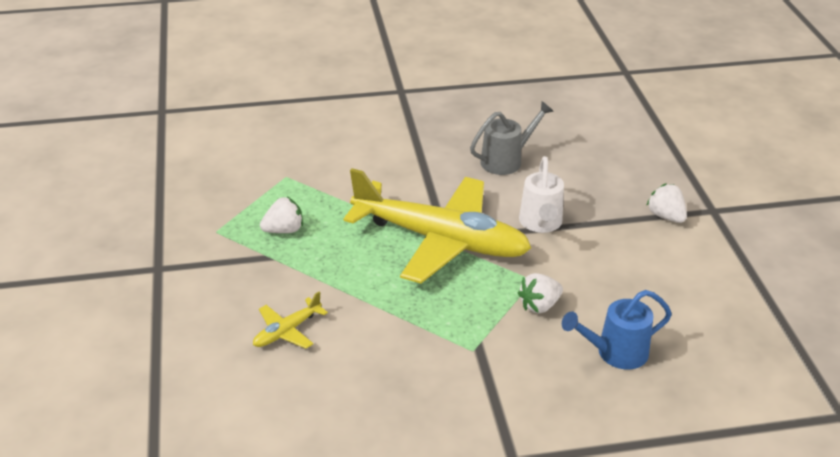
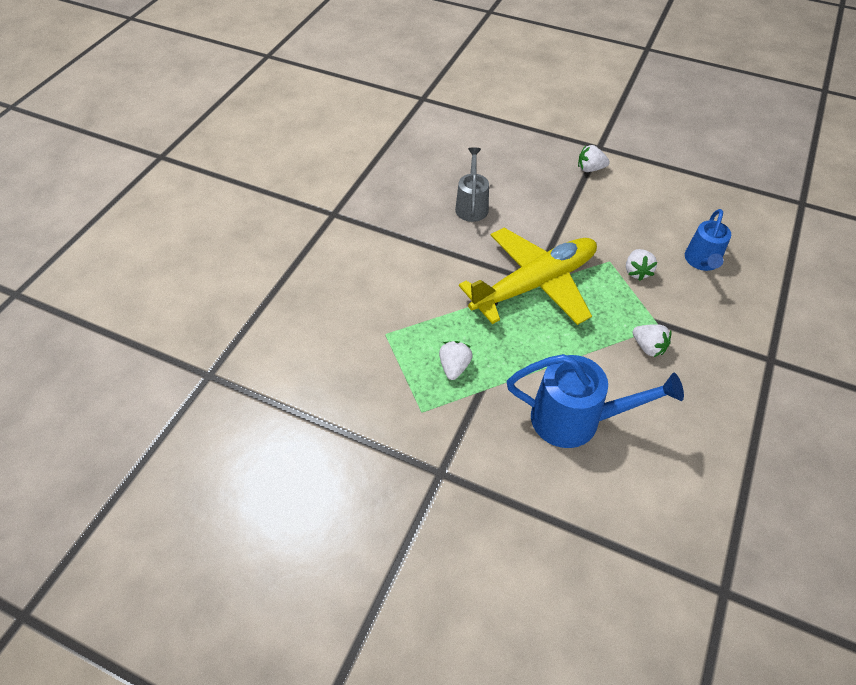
camera: 55 degrees left, 15 degrees up
yellow plane [253,291,328,349] -> blue watering can [507,354,684,448]
white watering can [519,156,564,233] -> none
none -> white strawberry [633,324,672,357]

